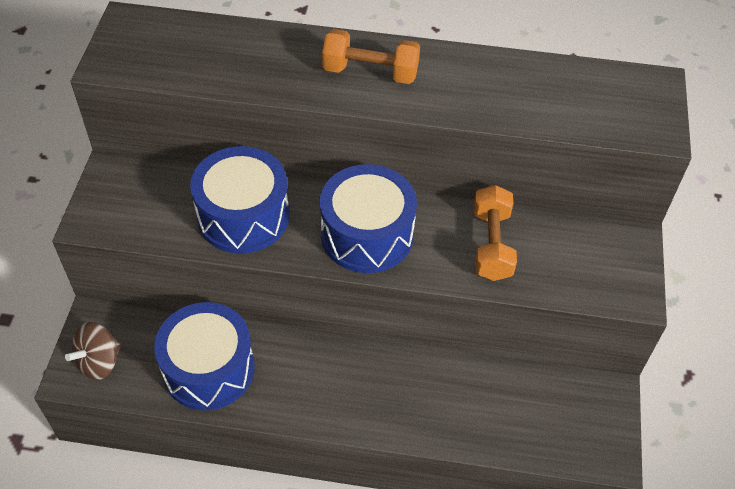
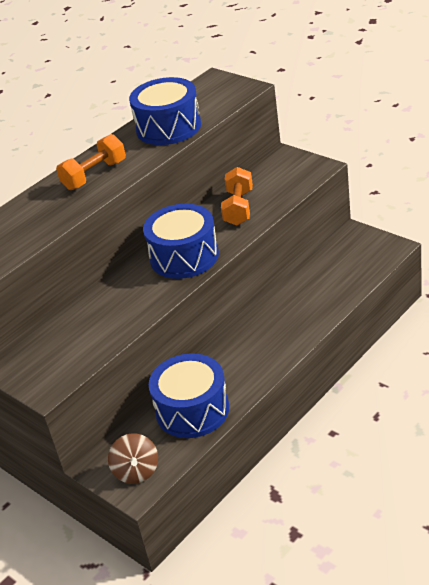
camera: 50 degrees left, 15 degrees down
blue drum [190,146,289,254] -> blue drum moved to [129,77,201,145]
orange dumbbell [473,185,517,281] -> orange dumbbell turned 60 degrees clockwise [221,167,253,226]

